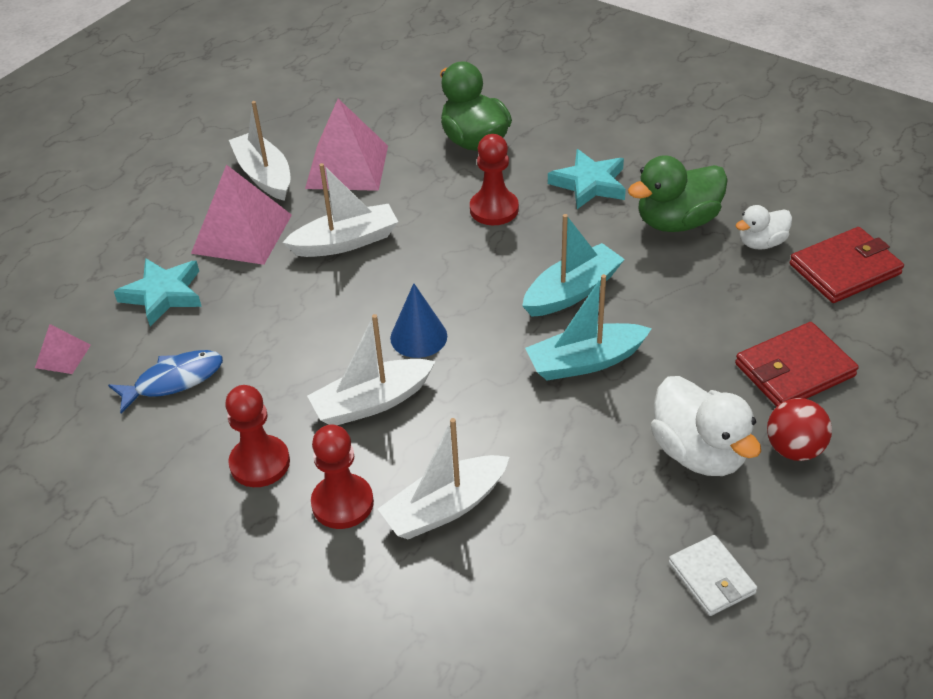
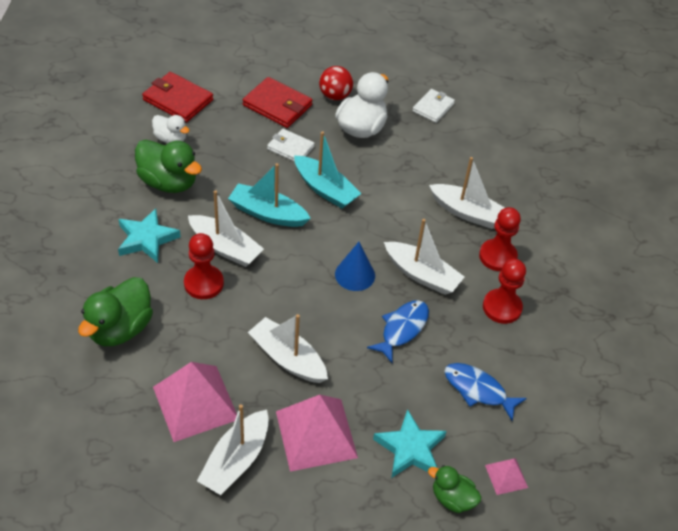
camera: 125 degrees left, 5 degrees up
none -> white boat [188,190,264,267]
none -> white wallet [267,129,315,162]
none -> blue fish [367,300,429,363]
none -> green duck [428,465,481,513]

